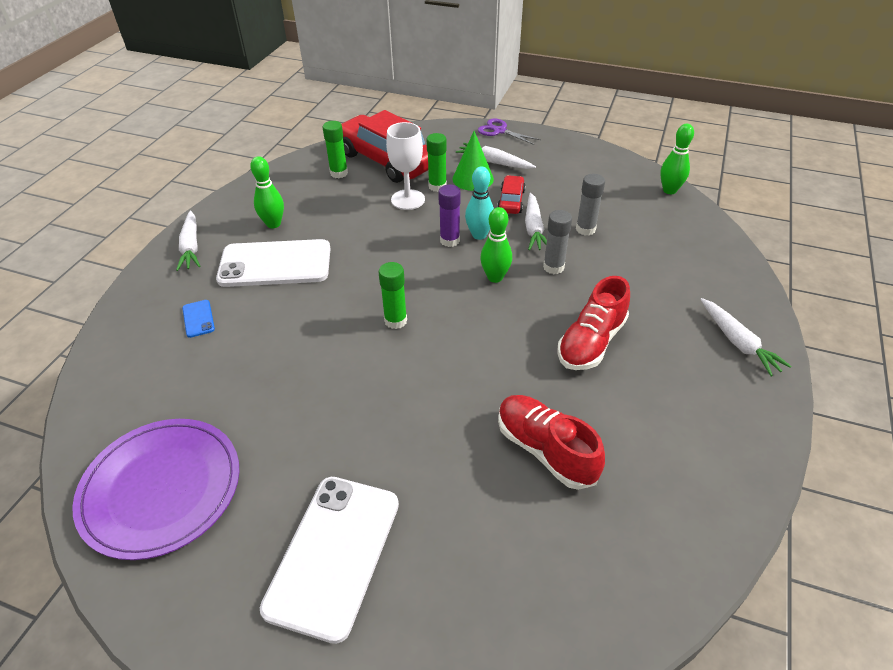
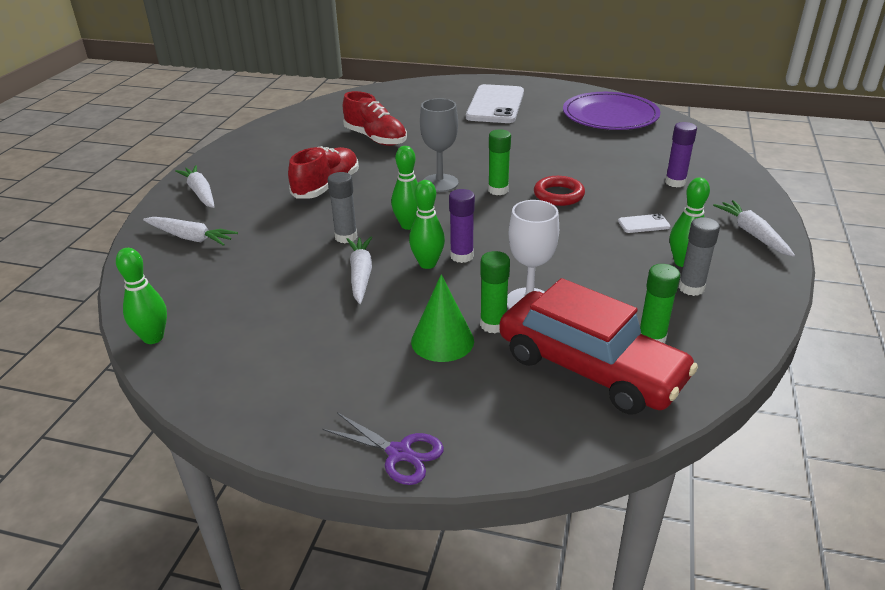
camera: 175 degrees right, 10 degrees down
blue phone [182,300,215,338] -> purple glue stick [665,122,697,187]
white phone [216,239,331,287] -> white phone [618,214,671,233], size x0.41
white carrot [456,143,536,169] -> white carrot moved to [143,217,238,246]
turquoise bowling pin [465,166,494,240] -> green bowling pin [409,180,445,269]
red car [497,175,526,214] -> none
grey glue stick [576,174,605,236] -> grey glue stick moved to [679,217,720,296]
none -> grey goblet [420,98,459,192]
none -> red ring [534,176,585,206]

